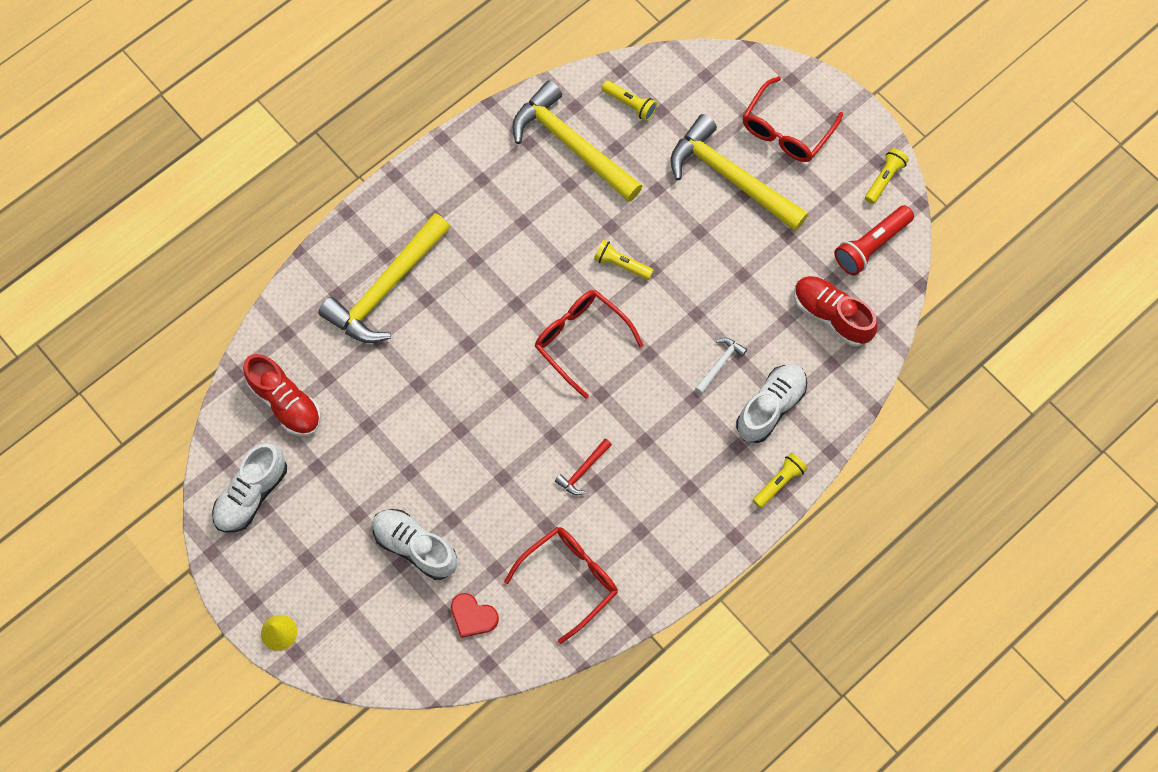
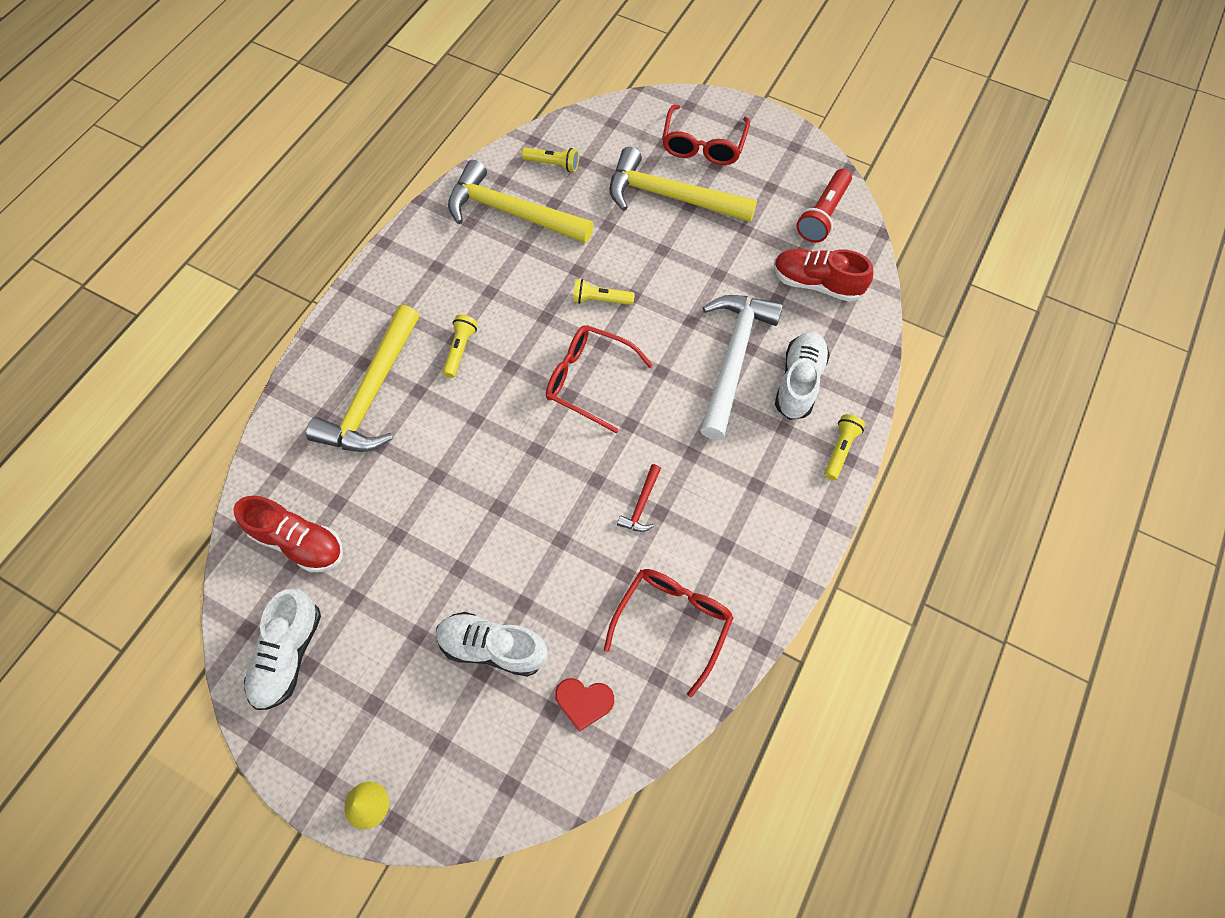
camera: 20 degrees left, 5 degrees down
white hammer [695,338,747,394] -> white hammer [700,295,783,440], size x2.40
yellow flashlight [865,148,909,204] -> yellow flashlight moved to [443,315,478,378]

